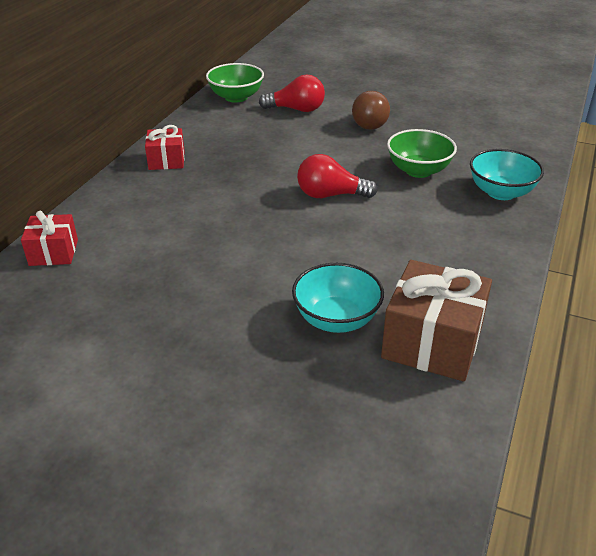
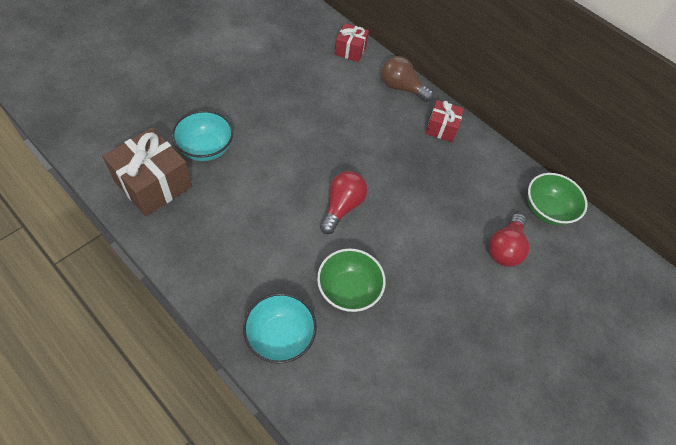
camera: 105 degrees right, 20 degrees up
brown light bulb [352,91,390,130] -> brown light bulb moved to [382,56,434,102]

